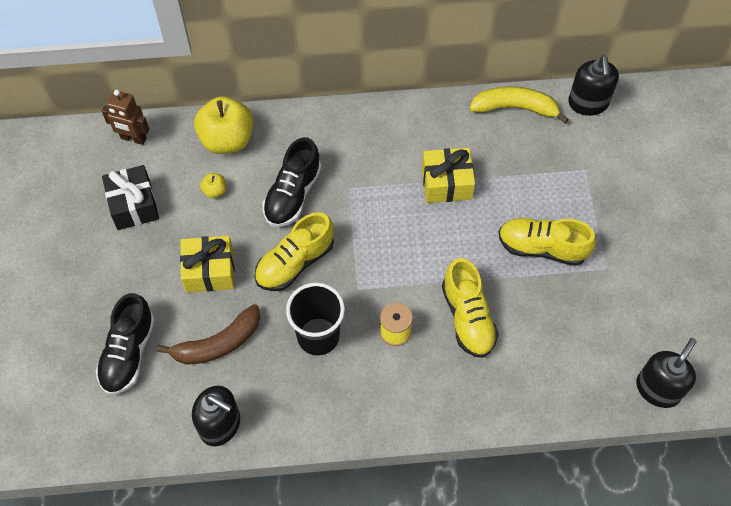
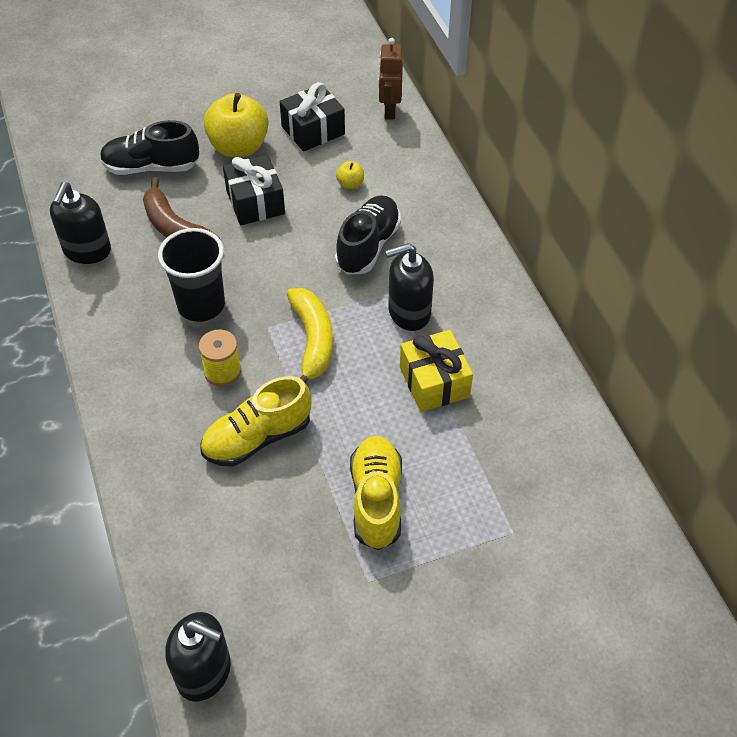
camera: 75 degrees right, 10 degrees down
yellow gift [180,236,235,293] -> black gift [223,155,285,225]
yellow apple [194,96,254,154] -> yellow apple moved to [204,93,269,157]
yellow shoe [254,212,334,291] -> none
black shoe [262,137,321,227] -> black shoe turned 105 degrees clockwise [335,195,401,275]
yellow banana [470,87,569,123] -> yellow banana moved to [287,288,333,383]
black soap dispenser [568,55,619,116] -> black soap dispenser moved to [385,243,434,331]

